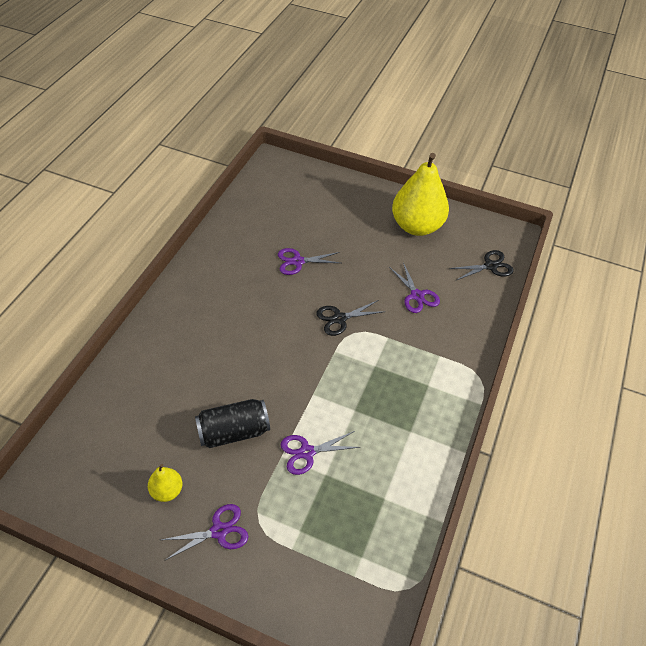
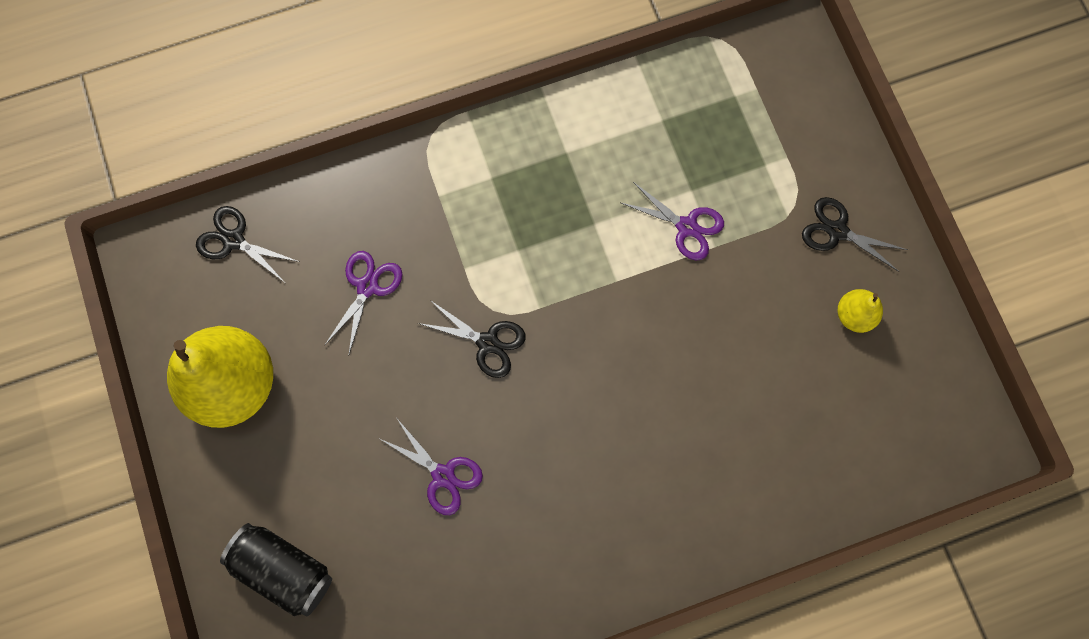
camera: 130 degrees left, 25 degrees up
purple scissors [161,504,249,561] -> black scissors [802,197,908,272]
black can [195,399,270,448] -> black can moved to [220,523,332,617]

